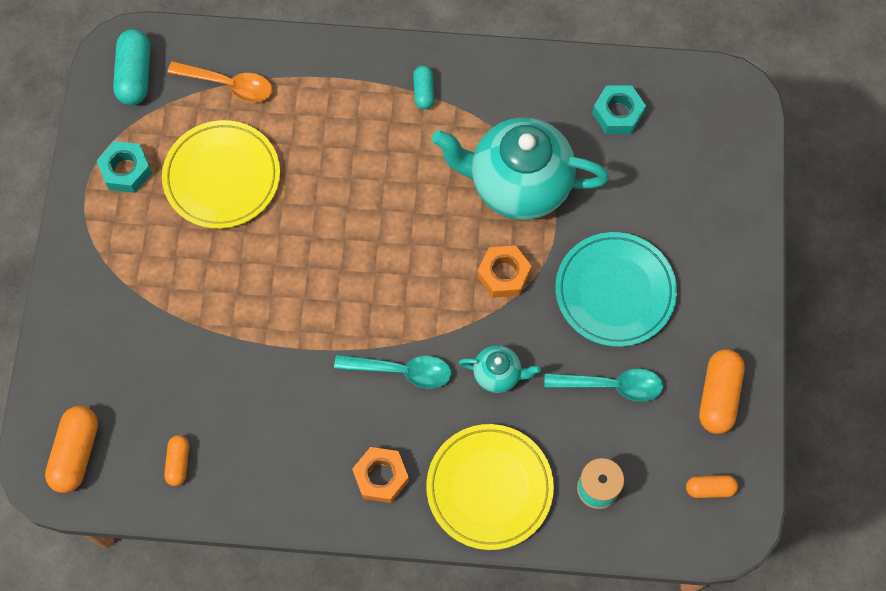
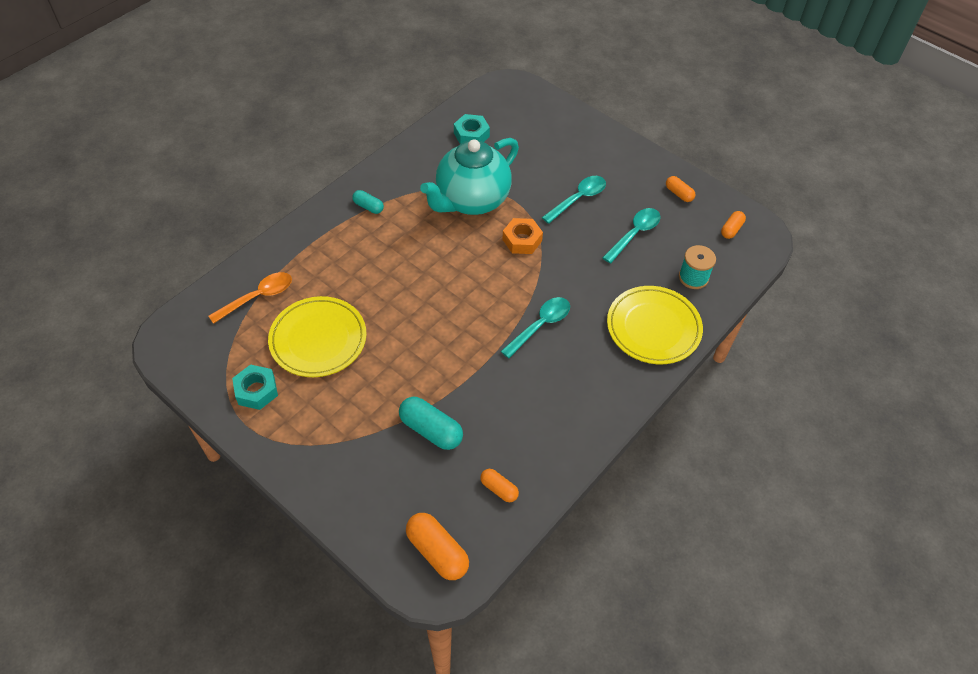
camera: 55 degrees left, 15 degrees down
turquoise capsule [113,29,151,105] -> turquoise capsule moved to [399,397,463,450]
orange nut [352,447,409,503] -> none
turquoise teapot [458,345,541,393] -> none
turquoise plate [556,232,677,347] -> turquoise spoon [542,176,606,224]
orange capsule [699,349,745,434] -> orange capsule [666,176,695,202], size x0.58

